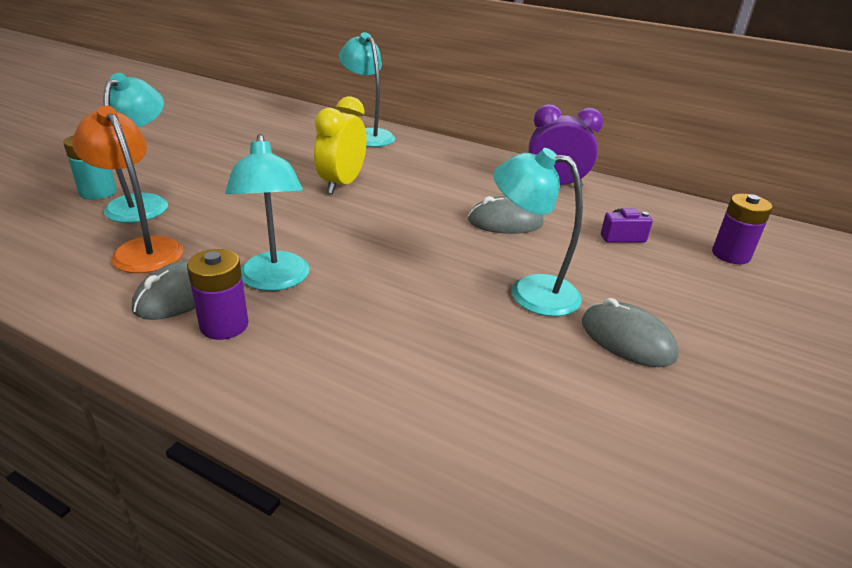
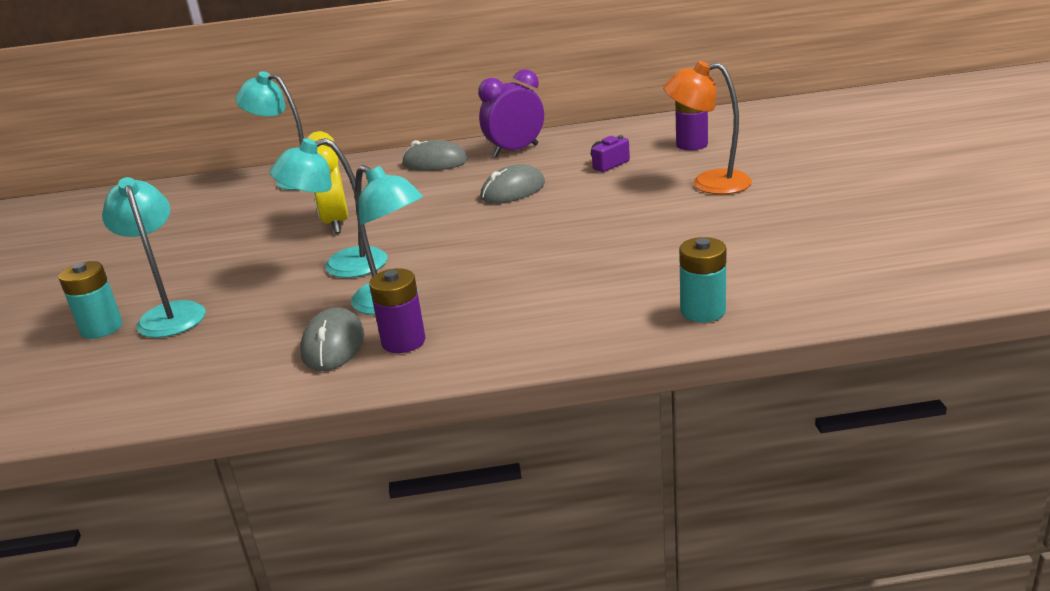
camera: 30 degrees left, 5 degrees down
orange lamp [72,106,183,273] -> orange lamp moved to [663,61,752,194]
turquoise lamp [494,148,583,317] -> turquoise lamp moved to [270,138,387,278]
grey mouse [582,298,679,367] -> grey mouse moved to [402,140,468,171]
none -> turquoise battery [679,237,727,322]

